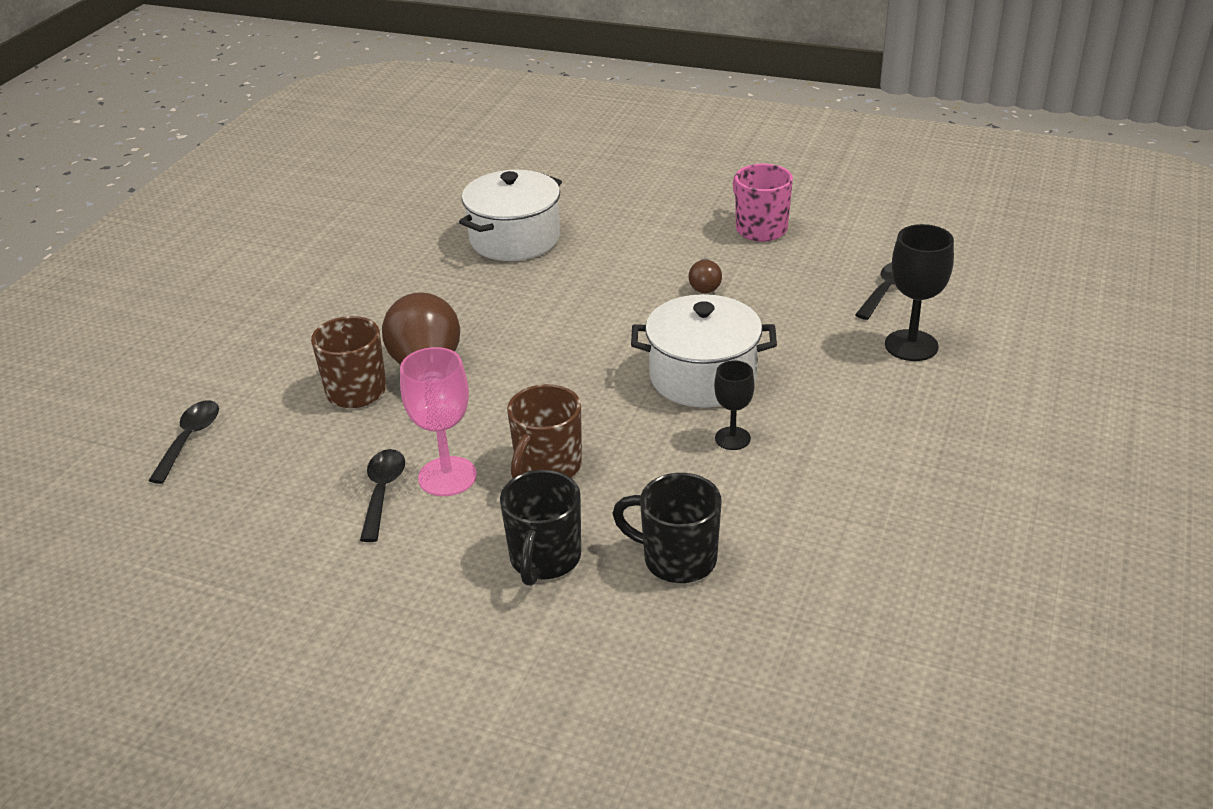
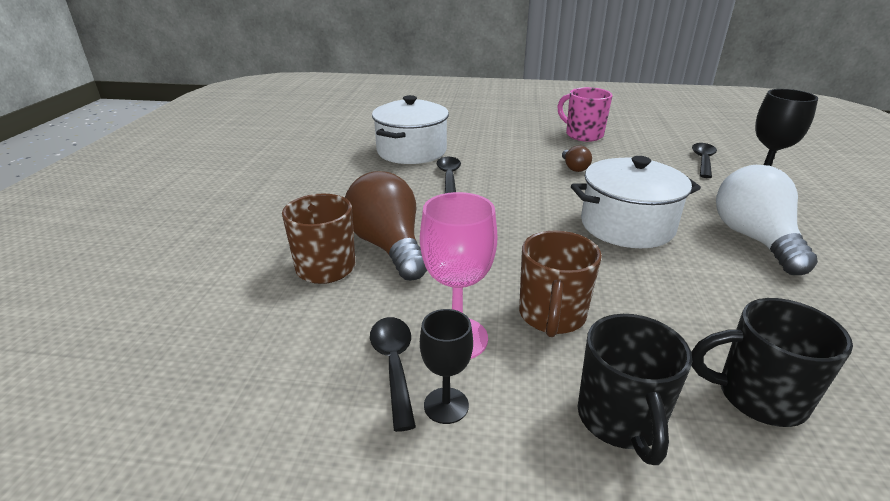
camera: 15 degrees left, 5 degrees down
black spoon [148,400,219,484] -> black spoon moved to [437,157,461,193]
black goblet [714,360,755,450] -> black goblet moved to [420,309,473,424]
none -> white light bulb [716,165,818,275]

